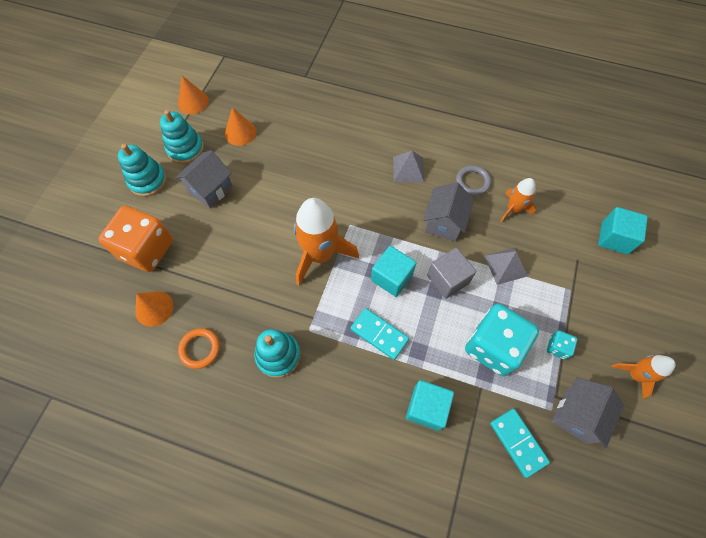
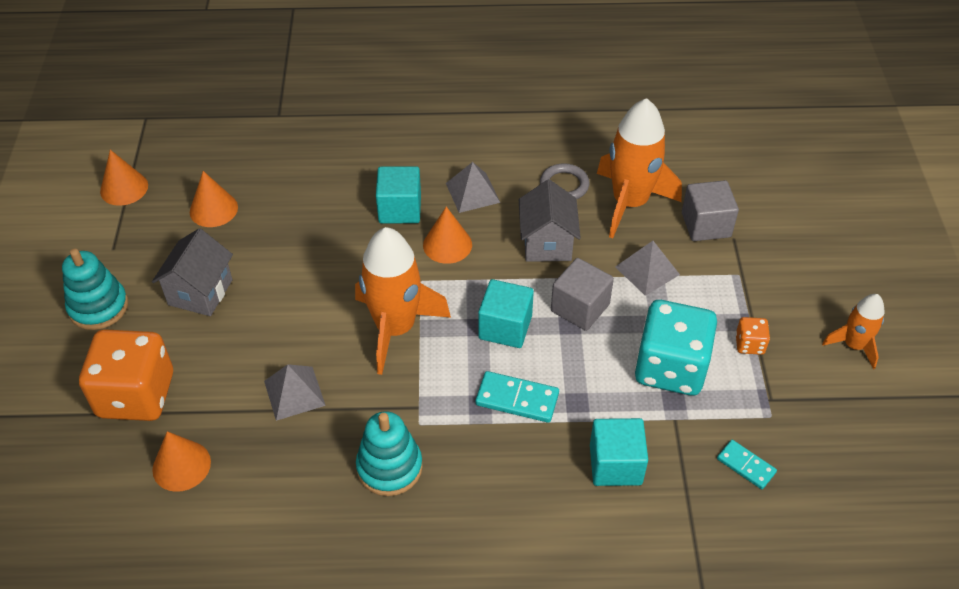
camera: 20 degrees left, 15 degrees down
turquoise stacking toy [160,110,204,164] -> none
orange ring [178,328,220,369] -> none
turquoise domino [490,409,550,478] -> turquoise domino [717,440,777,489], size x0.67
orange rocket [500,178,536,222] -> orange rocket [597,98,682,238], size x1.84
turquoise dice [547,331,577,360] -> orange dice [736,317,770,355]
grey house [552,377,624,448] -> none
turquoise cube [598,207,648,254] -> turquoise cube moved to [376,166,421,223]
none -> grey pyramid [264,364,326,421]
none -> orange cone [423,207,472,264]
none -> grey cube [682,180,739,241]

